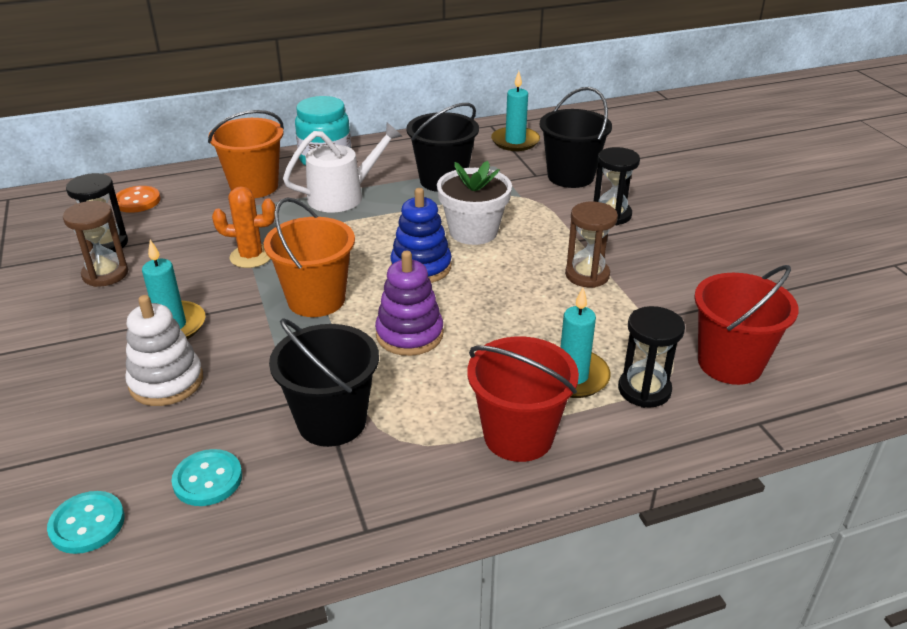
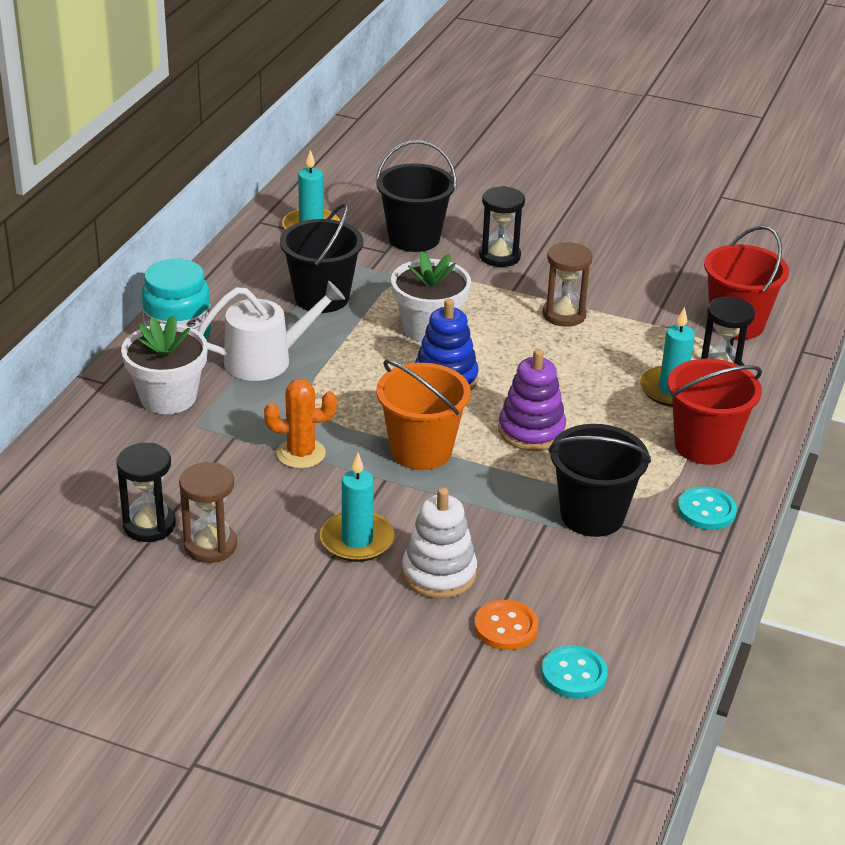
camera: 50 degrees left, 0 degrees up
orange button [116,186,160,213] -> orange button moved to [474,600,538,650]
turquoise button [171,449,242,506] -> turquoise button moved to [677,487,737,530]
orange bucket [208,110,284,198] -> white flower pot [121,315,208,414]
orange cactus [212,186,276,268] -> orange cactus turned 45 degrees clockwise [264,379,337,469]
white watering can [283,123,402,212] -> white watering can turned 60 degrees clockwise [198,281,345,381]

